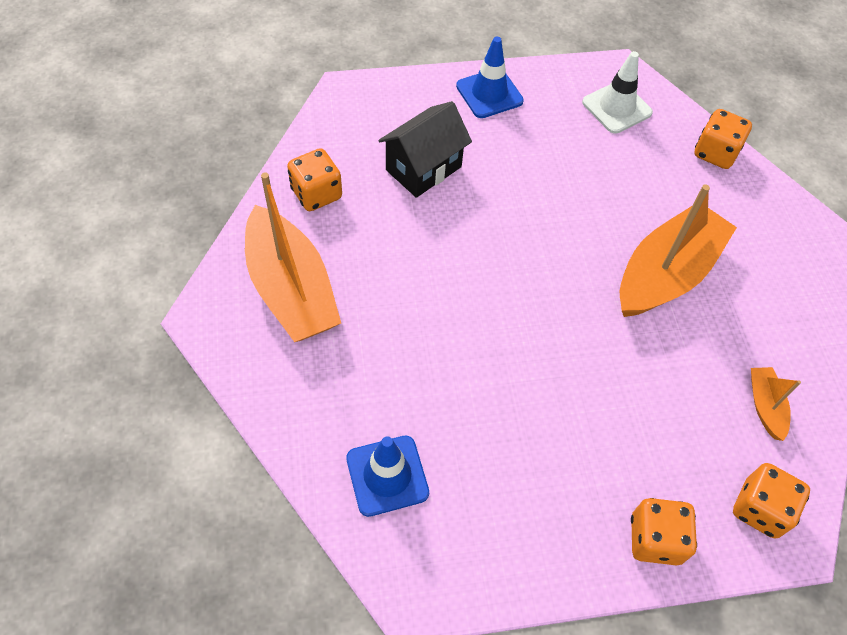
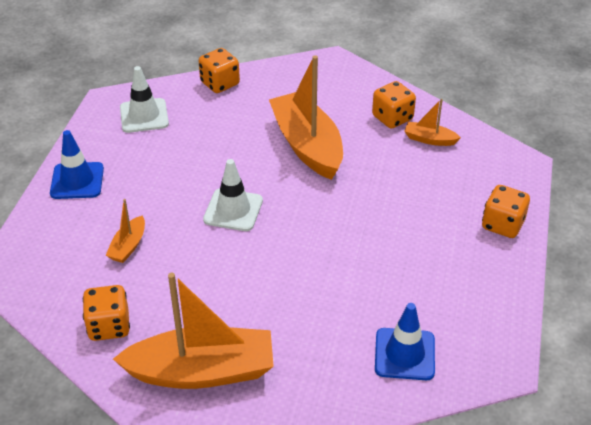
camera: 65 degrees left, 15 degrees down
black house [378,101,472,198] -> orange boat [106,199,145,263]
orange dice [733,463,810,538] -> orange dice moved to [372,81,416,129]
none -> white traffic cone [203,159,263,231]

